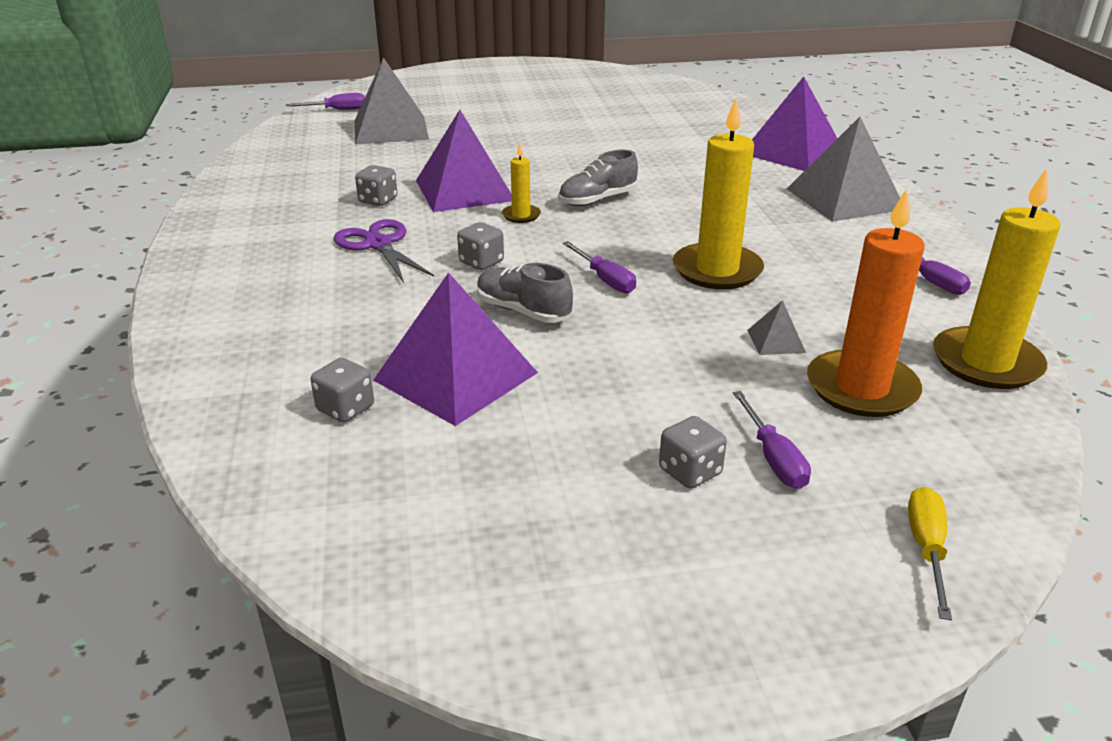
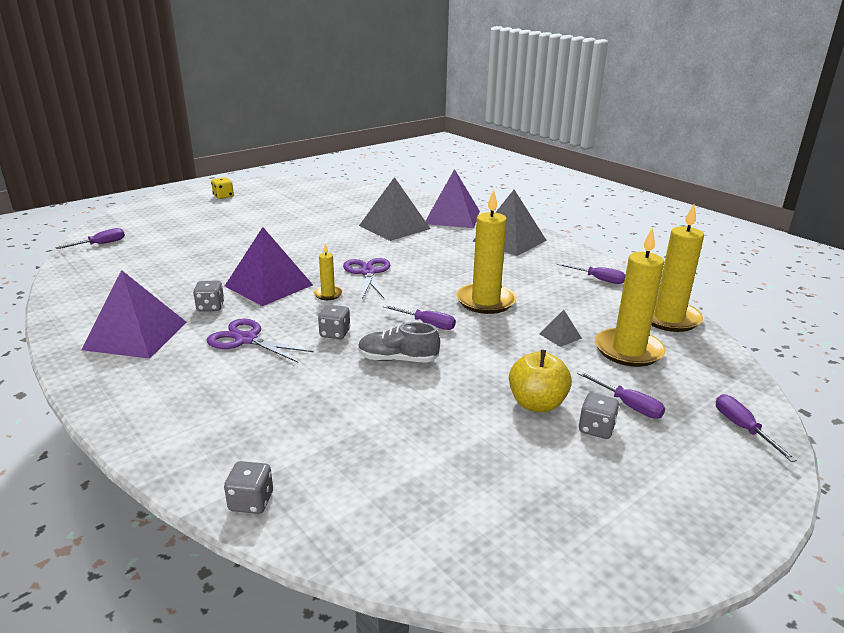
camera: 30 degrees left, 5 degrees down
grey dice [311,358,374,423] -> grey dice moved to [224,461,273,514]
grey pyramid [355,57,429,144] -> grey pyramid moved to [359,177,430,241]
purple pyramid [373,272,538,426] -> purple pyramid moved to [81,270,187,359]
grey shoe [559,150,638,206] -> purple scissors [343,258,390,298]
orange candle [807,188,925,417] -> yellow candle [595,228,666,367]
yellow screwdriver [908,487,952,620] -> purple screwdriver [716,394,797,462]
none -> yellow dice [211,177,234,199]
none -> yellow apple [509,350,572,412]

